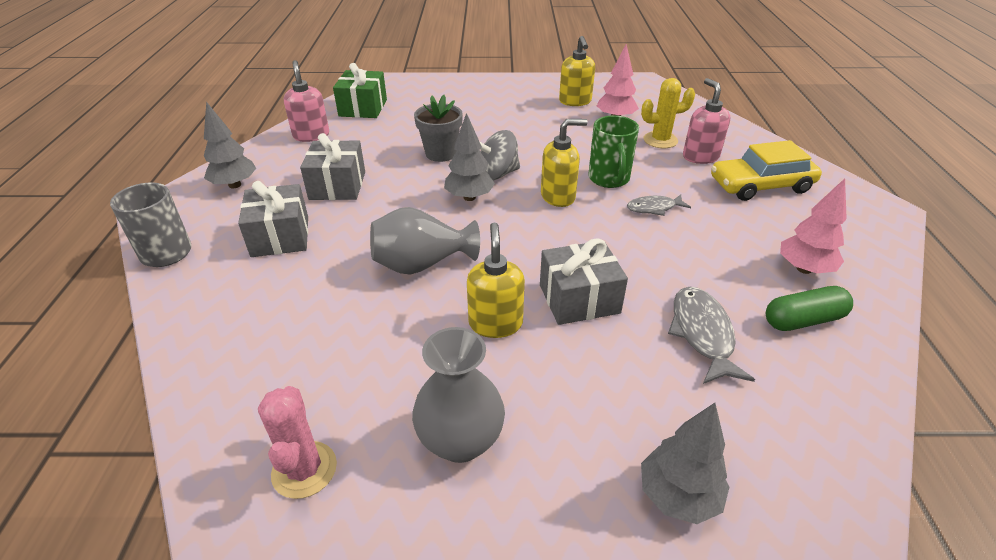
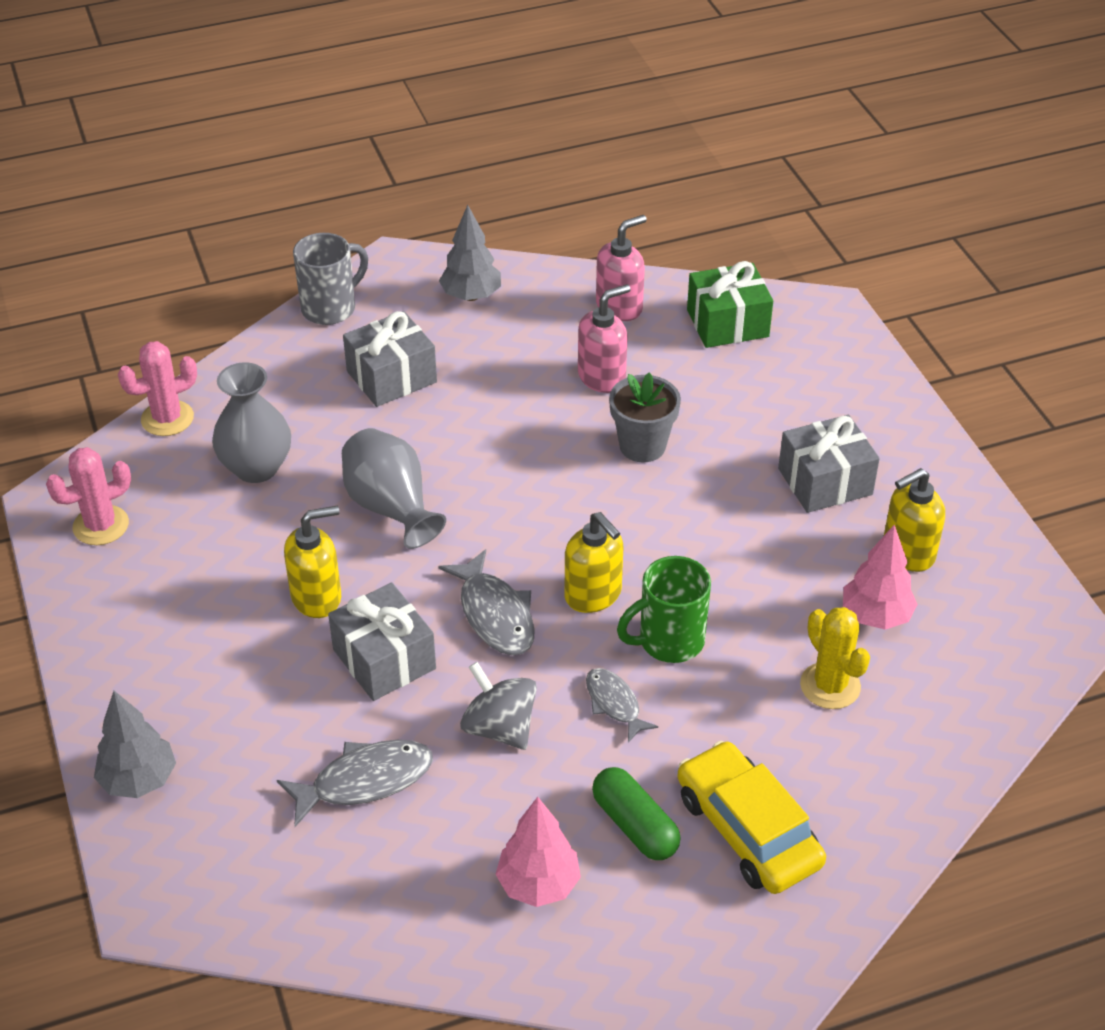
camera: 70 degrees right, 5 degrees up
grey gift [300,133,365,200] -> grey gift moved to [778,415,880,513]
grey vase [412,327,505,463] -> grey vase moved to [212,362,291,483]
grey tree [444,113,495,201] -> none
grey spinning top [480,130,520,180] -> grey spinning top moved to [460,662,537,750]
pink soap dispenser [683,78,730,164] -> pink soap dispenser moved to [578,284,631,393]
green capsule [766,286,853,331] -> green capsule moved to [592,767,680,860]
none -> pink cactus [118,341,197,436]
none -> grey fish [438,549,535,655]

